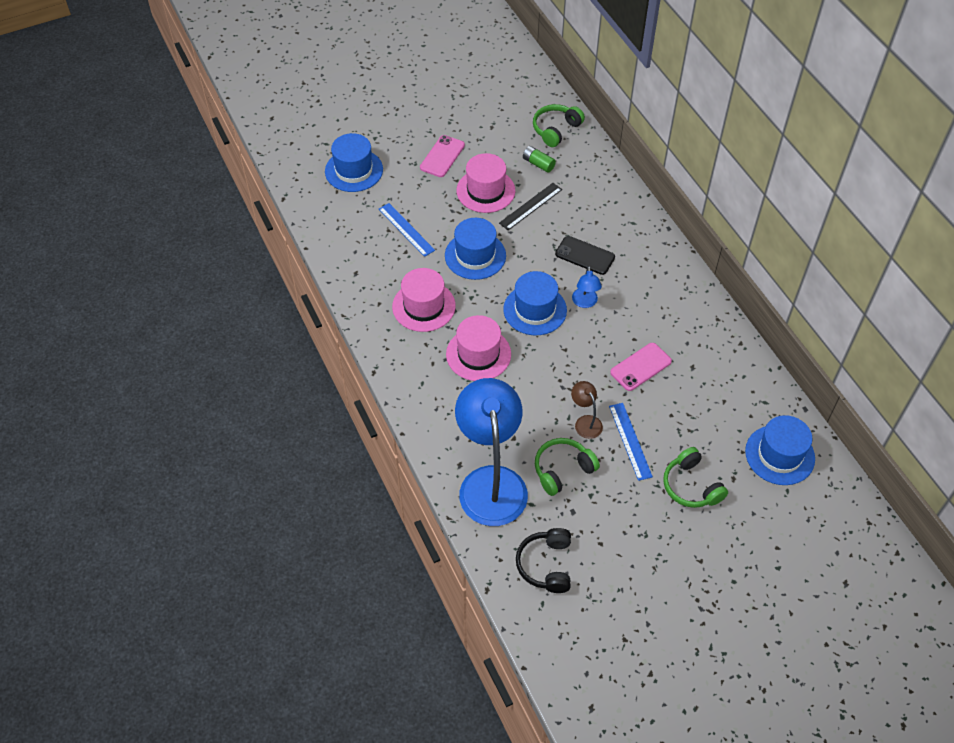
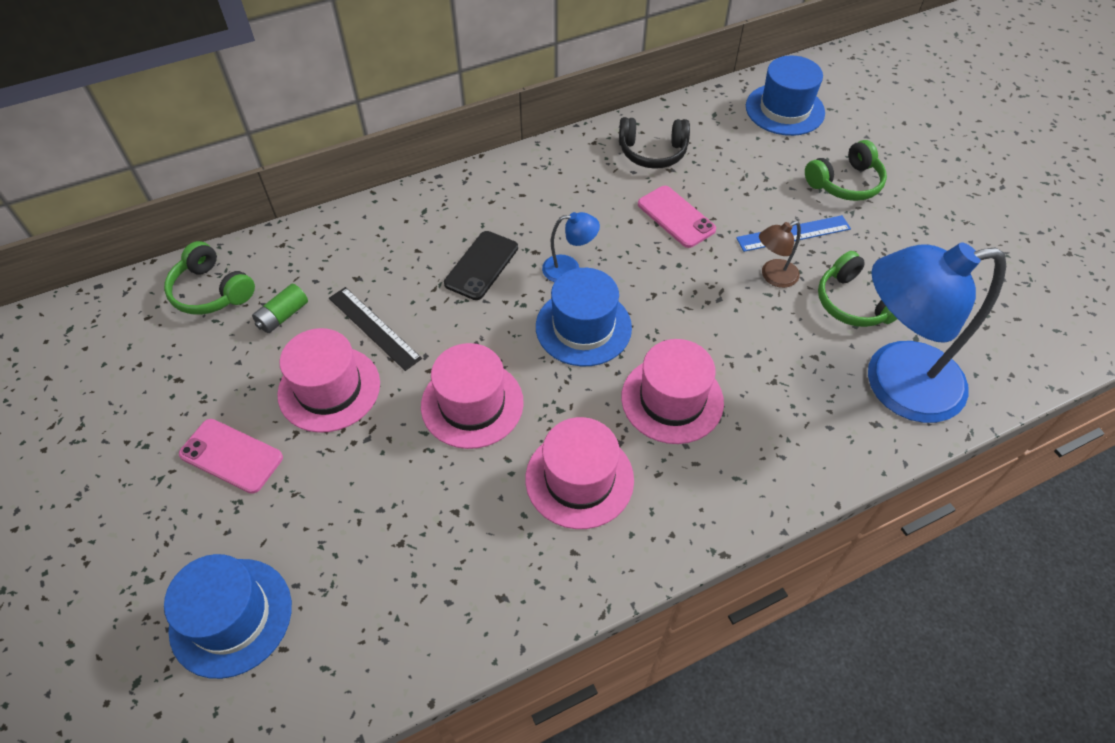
camera: 90 degrees left, 0 degrees up
blue ruler [379,203,435,257] -> none
blue hat [445,218,506,280] -> pink hat [421,343,524,449]
black headphones [516,528,571,593] -> black headphones moved to [619,117,690,169]

